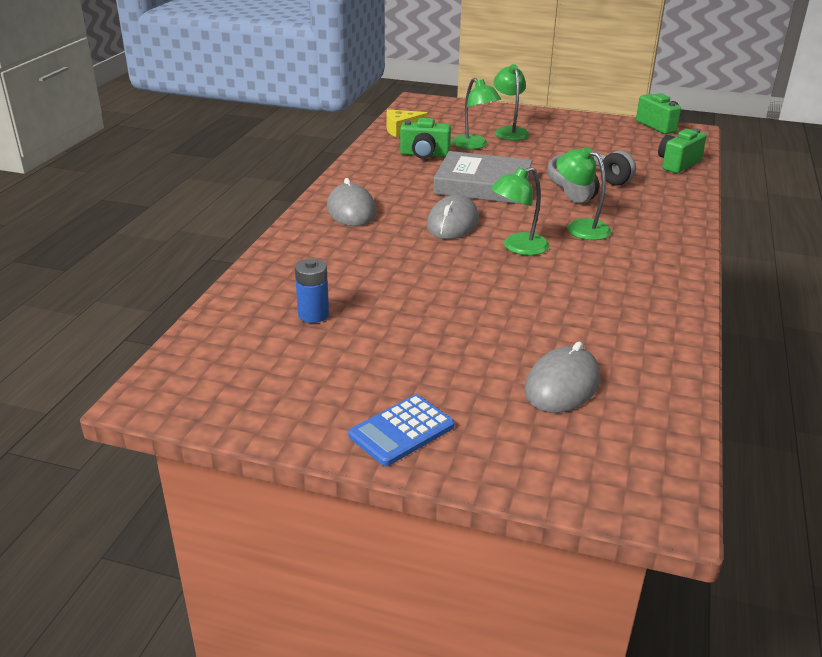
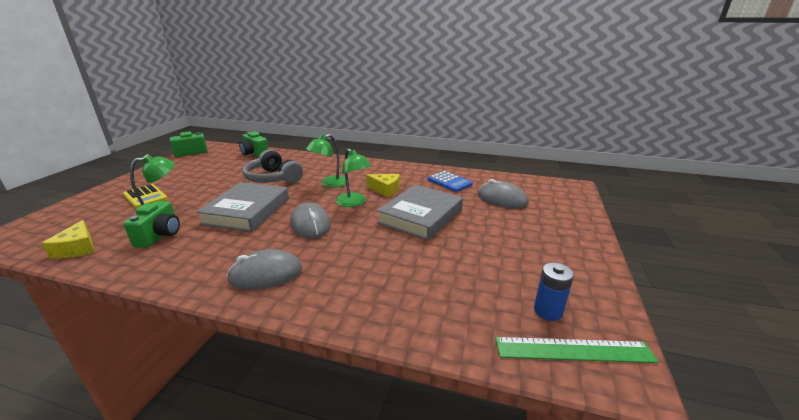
camera: 90 degrees left, 5 degrees down
blue battery [295,259,329,323] -> blue battery moved to [534,263,574,321]
blue calculator [348,395,455,466] -> blue calculator moved to [427,171,473,192]
grey mouse [427,195,479,239] -> grey mouse turned 45 degrees clockwise [290,203,331,239]
green lamp [493,64,529,140] -> yellow calculator [123,184,168,209]
none -> yellow cheese [366,174,400,197]
none -> grey book [377,185,463,241]
none -> green ruler [495,337,658,363]

